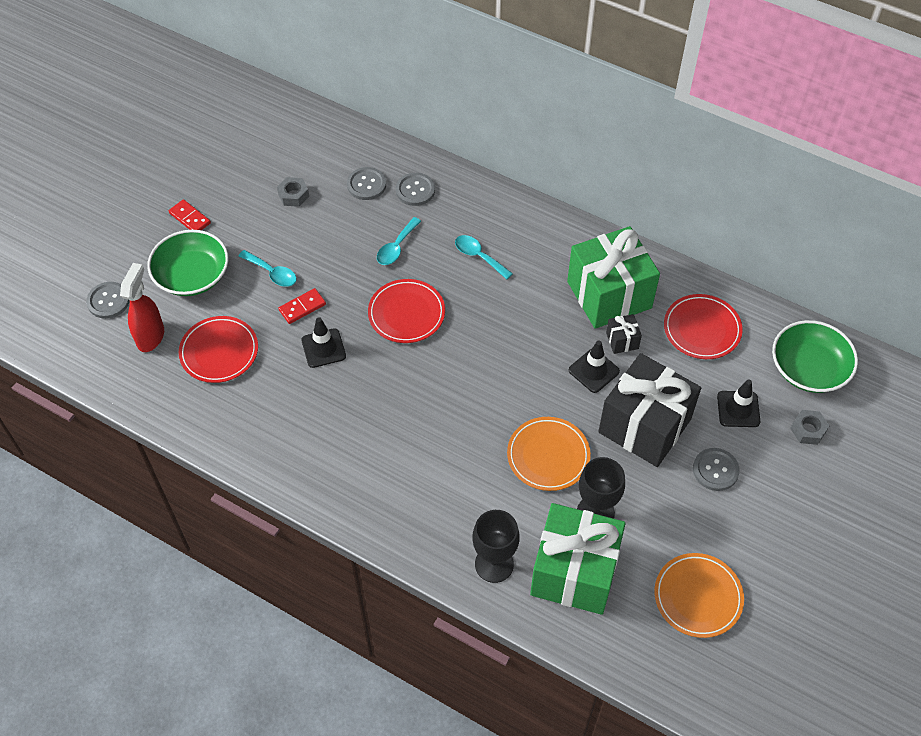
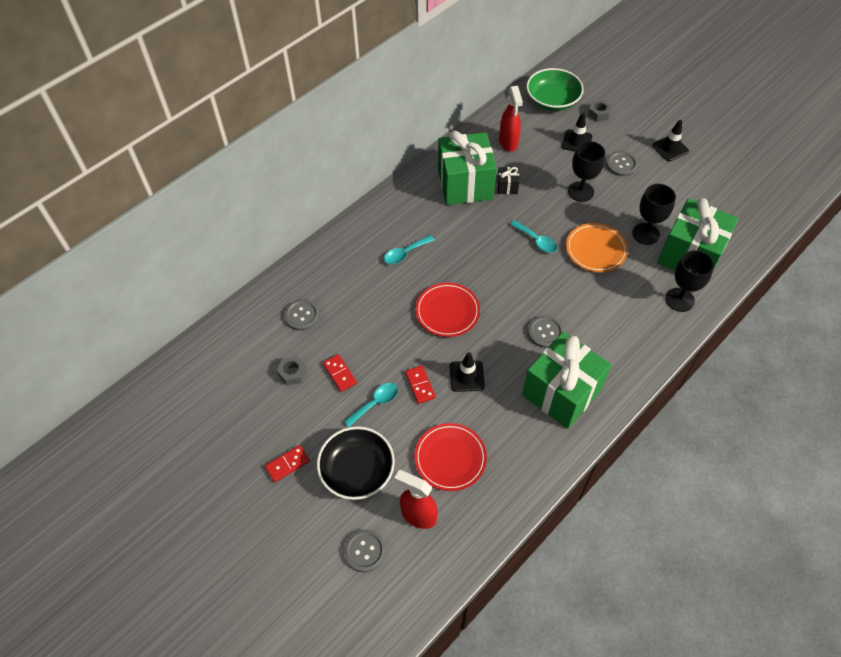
camera: 75 degrees left, 0 degrees up
green bowl [147,230,229,296] -> black bowl [317,426,395,500]
turquoise spoon [377,217,421,265] -> turquoise spoon moved to [510,220,558,253]
grey button [396,173,435,206] -> grey button moved to [528,316,564,348]
black traffic cone [569,340,620,393] -> black traffic cone moved to [652,120,689,161]
black gift [598,353,701,467] -> black goblet [568,141,605,202]
orange plate [654,553,744,638] -> none
red plate [664,294,743,359] -> red spray bottle [499,86,523,152]
none -> red domino [323,354,357,392]
none -> green gift [522,332,611,429]

